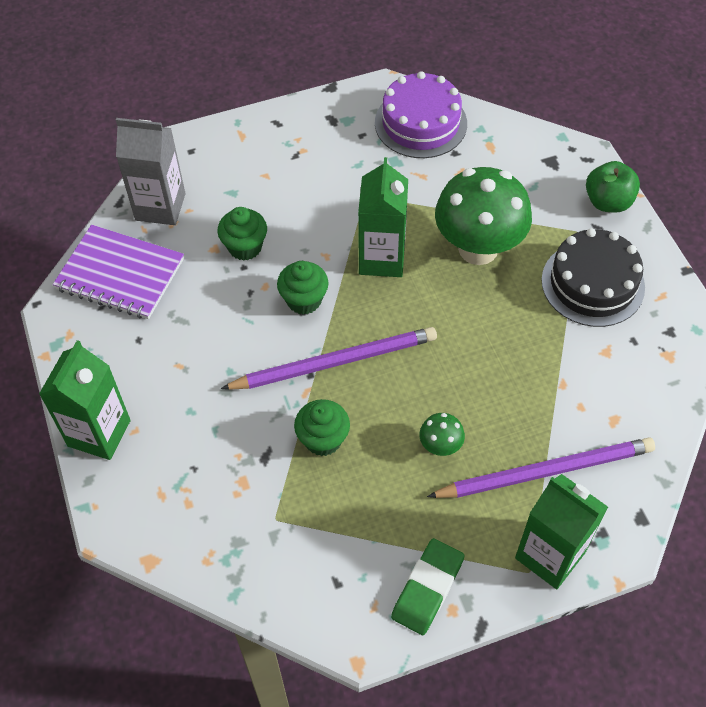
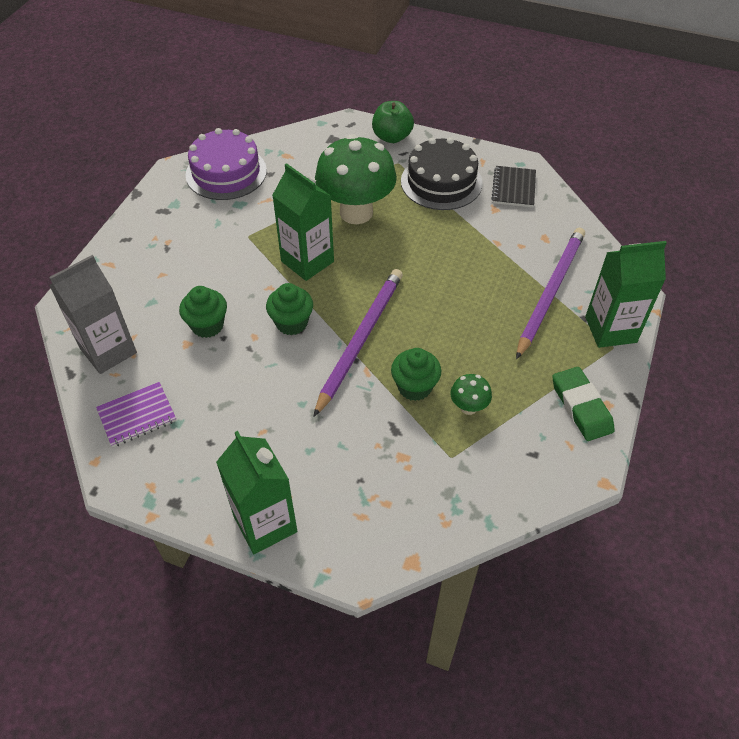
camera: 50 degrees left, 5 degrees down
purple notebook [53,225,184,319] -> purple notebook [96,382,176,447], size x0.62
green mushroom [419,413,465,456] -> green mushroom moved to [450,374,492,415]
none -> black notebook [491,166,536,207]

